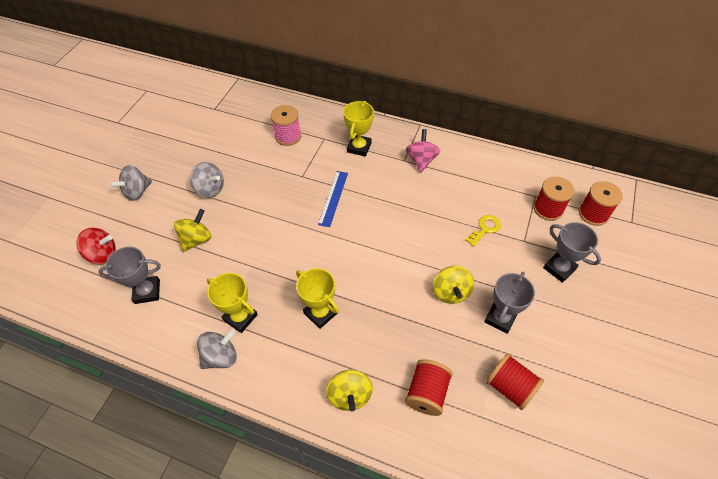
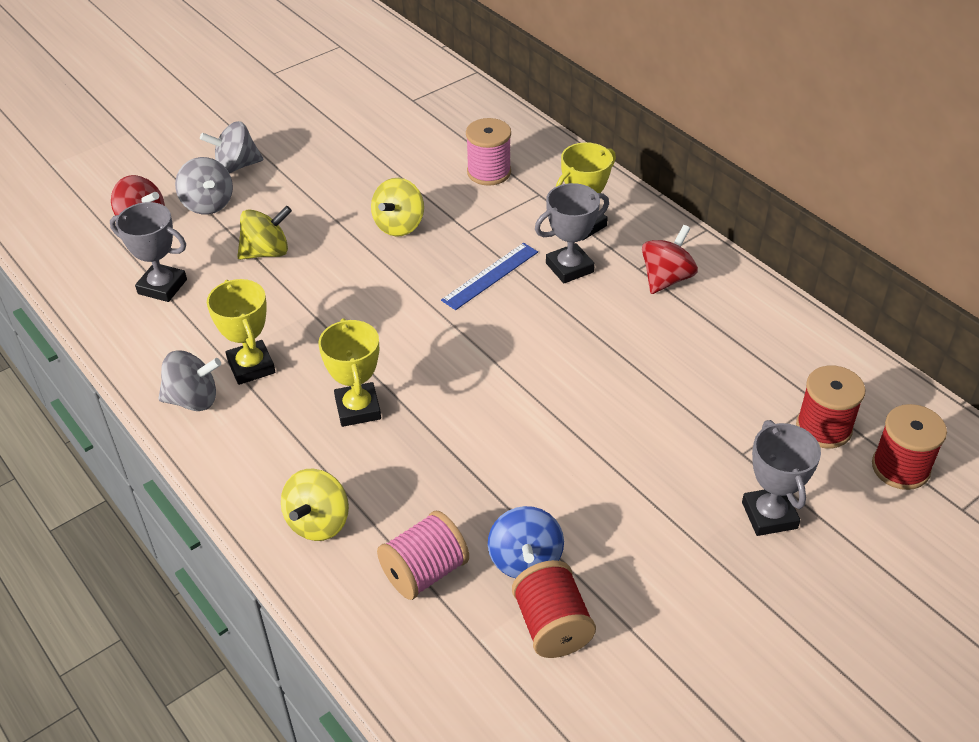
camera: 30 degrees right, 10 degrees down
grey spinning top [190,162,224,198] -> grey spinning top moved to [175,157,233,214]
red spool [405,359,453,416] -> pink spool [377,511,469,600]
pink spinning top [406,129,440,173] -> red spinning top [642,225,698,294]
yellow spinning top [433,266,474,304] -> yellow spinning top moved to [371,178,424,237]
yellow key [465,215,501,247] -> none
grey trophy [484,272,535,334] -> grey trophy moved to [535,183,609,283]
none -> blue spinning top [488,506,564,578]

